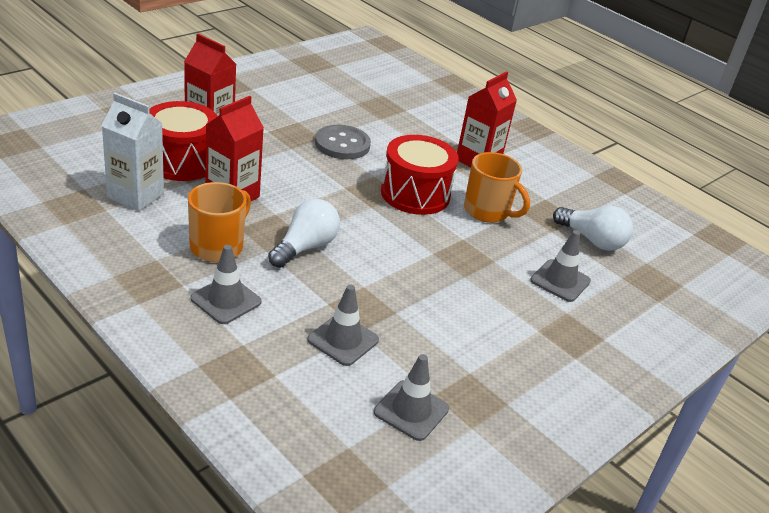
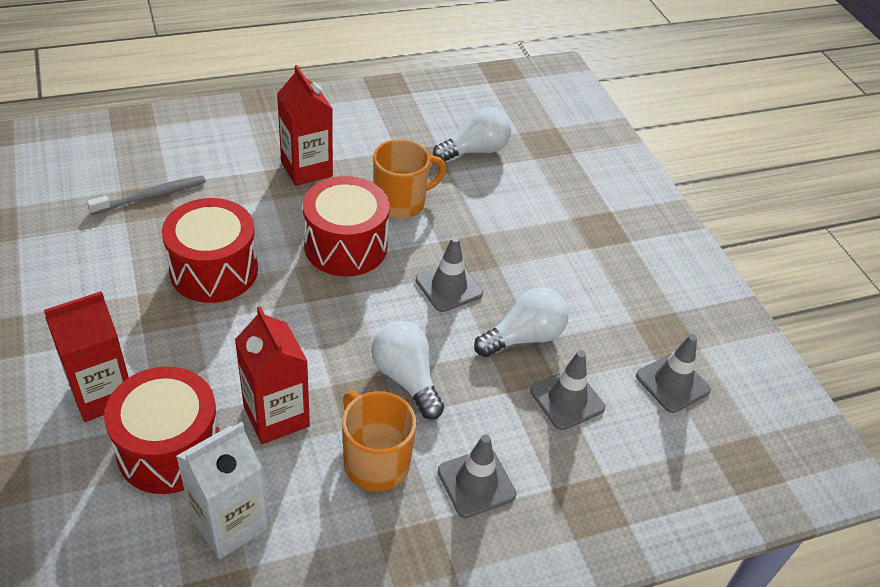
camera: 65 degrees left, 10 degrees up
grey button [315,125,371,159] -> red drum [162,198,258,303]
grey traffic cone [530,230,591,302] -> grey traffic cone moved to [416,236,483,312]
none -> grey toothbrush [87,176,206,215]
none -> white light bulb [474,287,569,357]

